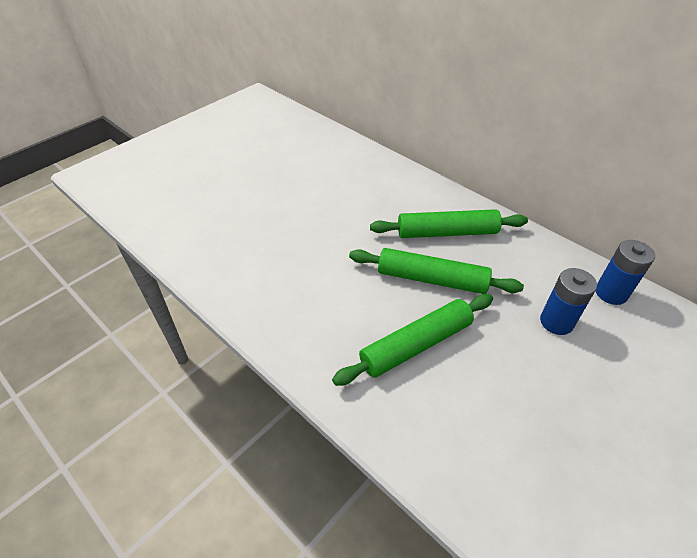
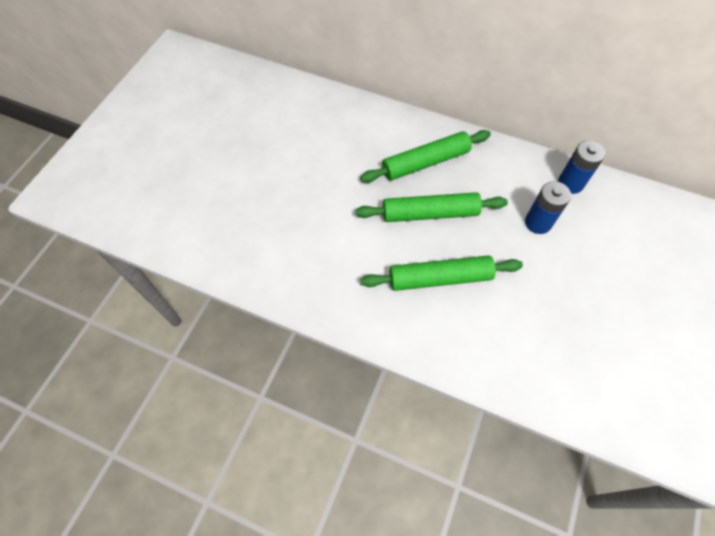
camera: 20 degrees left, 15 degrees up
green rolling pin [332,294,493,386] -> green rolling pin turned 45 degrees clockwise [360,255,523,291]

